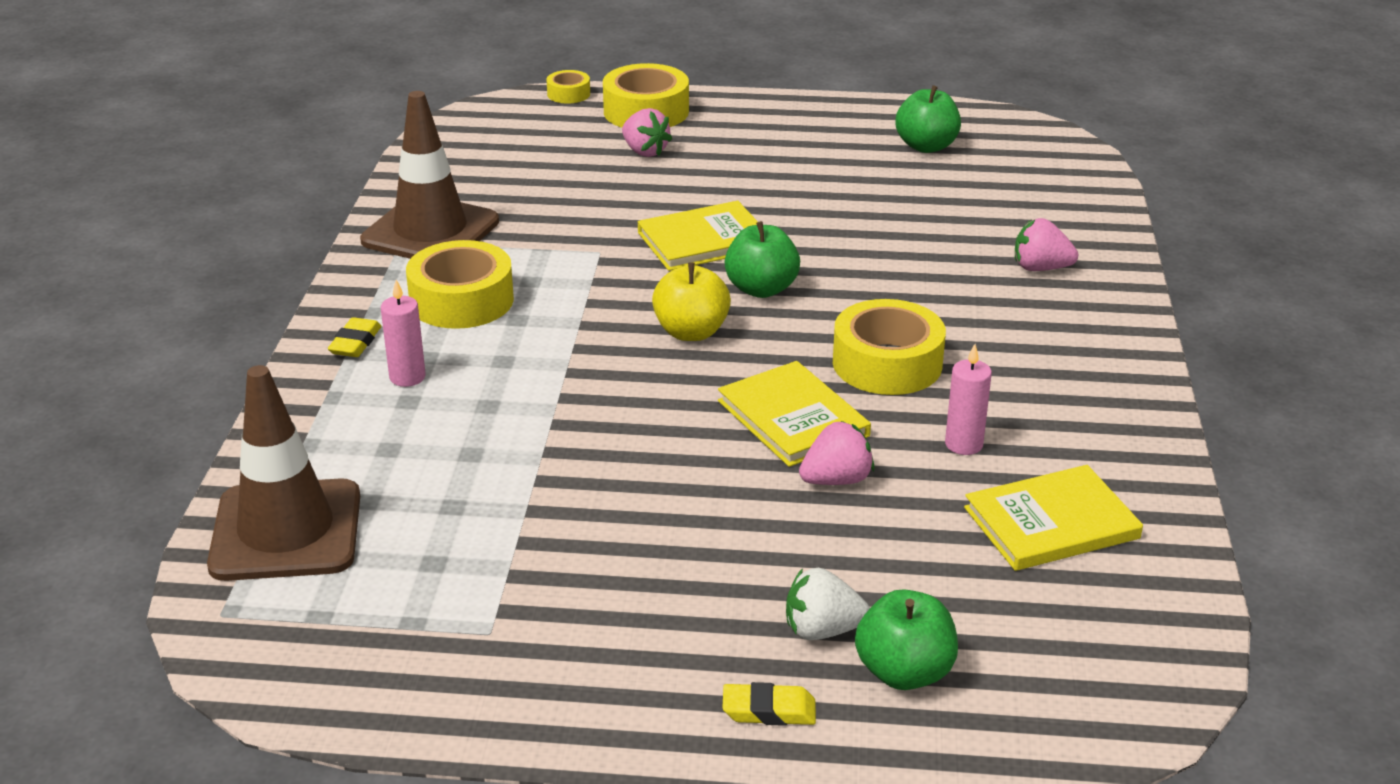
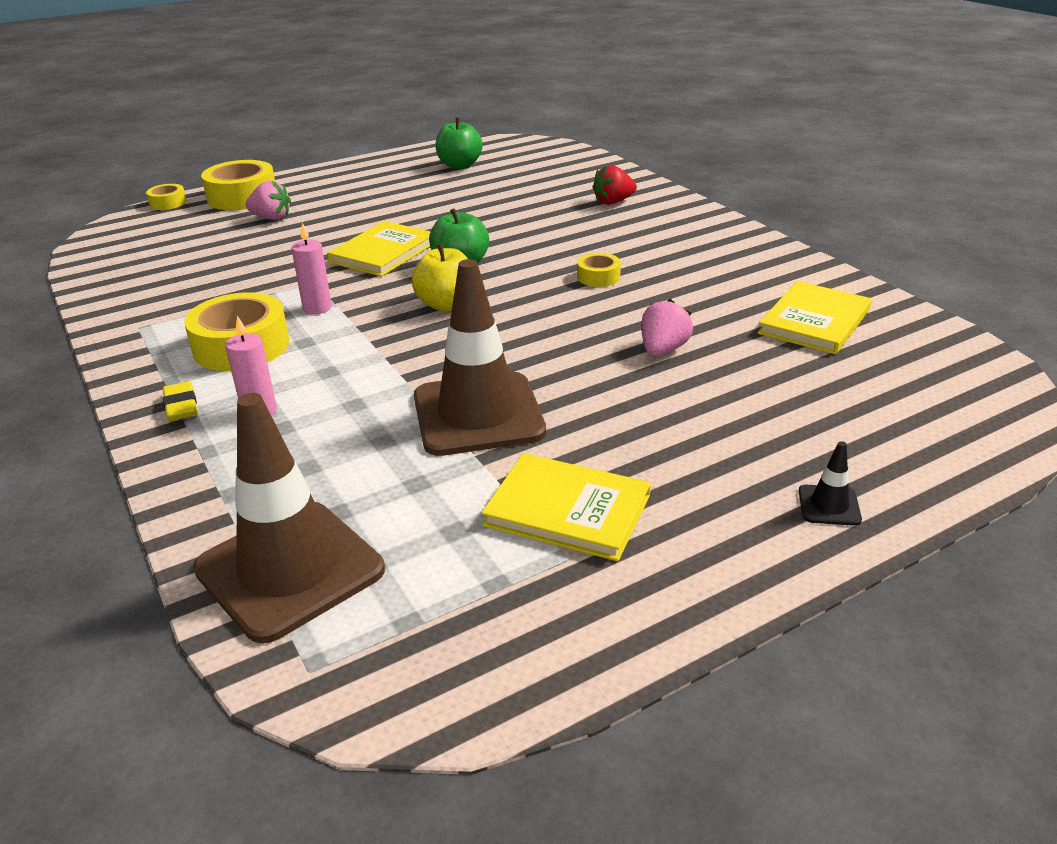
camera: 35 degrees left, 0 degrees up
brown traffic cone [360,91,499,259] -> brown traffic cone moved to [414,259,546,456]
yellow book [718,361,871,467] -> yellow book moved to [482,453,651,561]
yellow eraser [722,682,816,726] -> black traffic cone [798,441,862,526]
white strawberry [786,568,870,640] -> none
yellow tape [833,299,946,395] -> yellow tape [577,253,621,287], size x0.51
green apple [855,589,958,690] -> none
pink candle [945,344,992,455] -> pink candle moved to [292,223,332,314]
pink strawberry [1015,218,1078,271] -> red strawberry [592,165,637,205]

